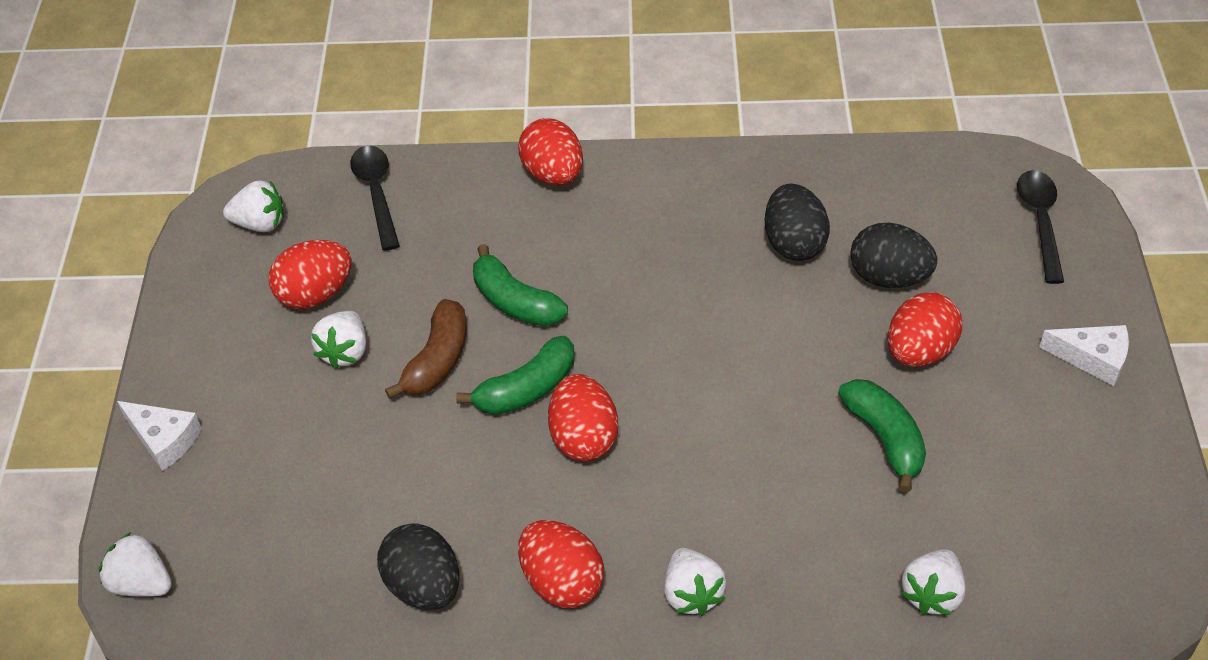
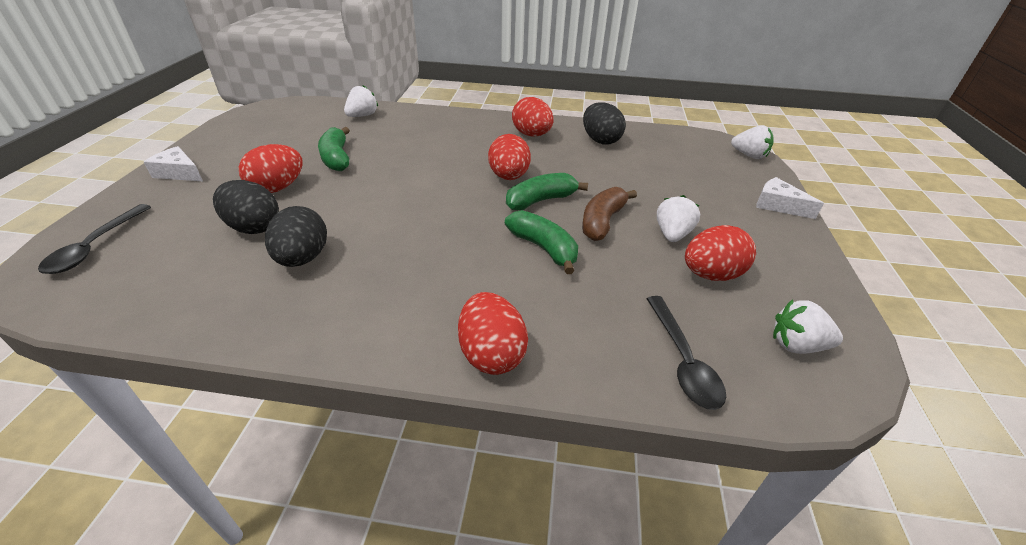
camera: 175 degrees left, 10 degrees down
white strawberry [664,548,726,616] -> none

